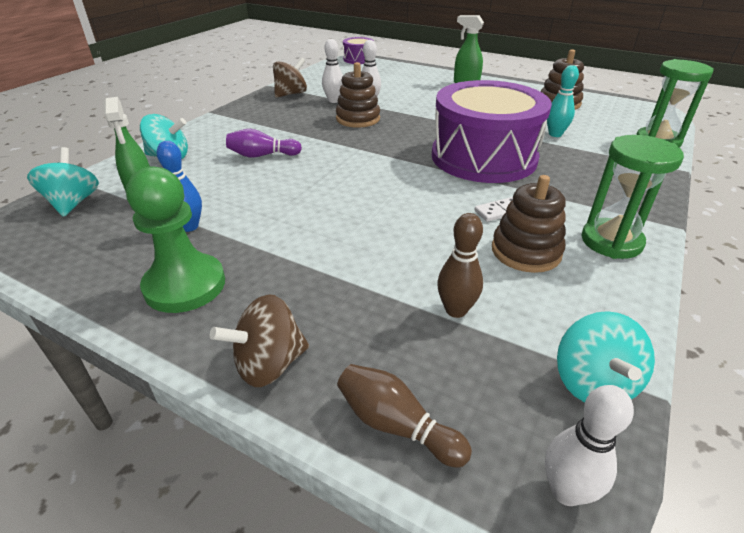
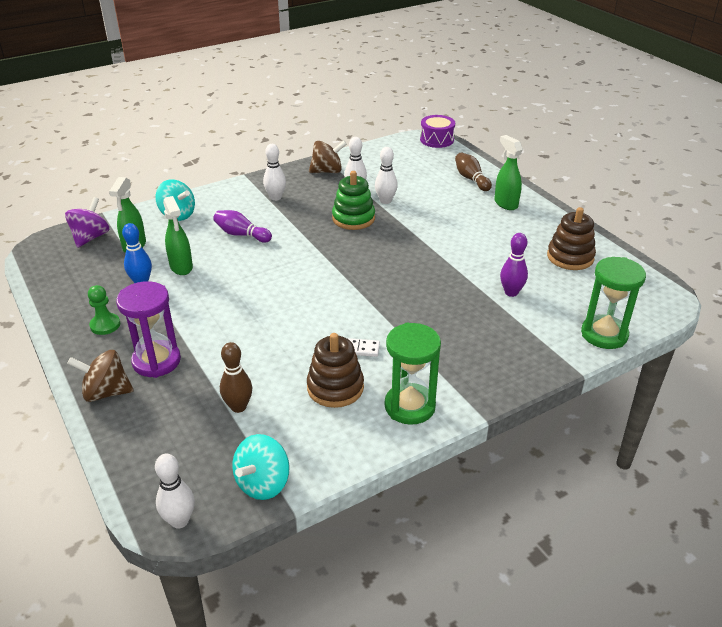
camera: 30 degrees right, 0 degrees up
turquoise spinning top [27,147,99,217] -> purple spinning top [65,197,109,248]
green pawn [126,167,225,313] -> green pawn [88,285,120,335], size x0.54
brown stacking toy [336,62,380,128] -> green stacking toy [332,171,375,230]
brown bowling pin [337,364,472,467] -> brown bowling pin moved to [455,152,492,191]
purple drum [432,80,552,183] -> none
turquoise bowling pin [547,65,579,137] -> purple bowling pin [500,233,528,297]
none -> purple hourglass [116,281,181,378]
none -> green spray bottle [163,196,193,275]
none -> white bowling pin [263,144,286,201]

